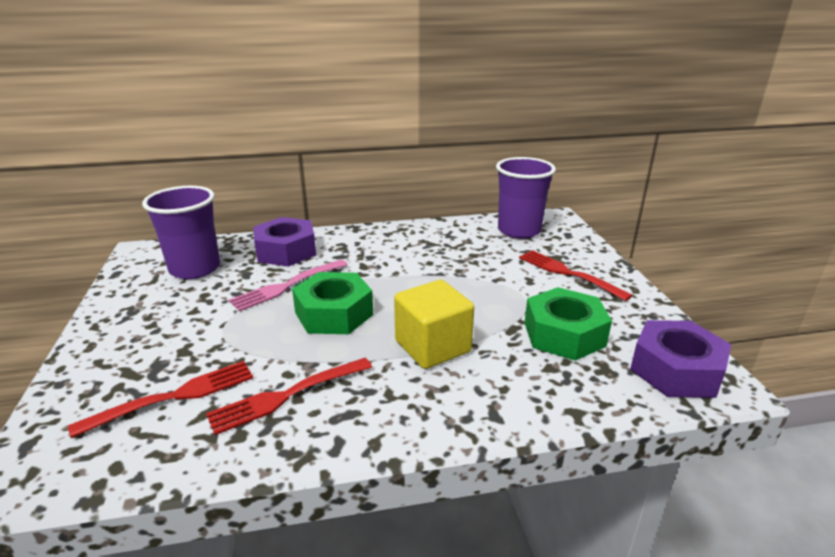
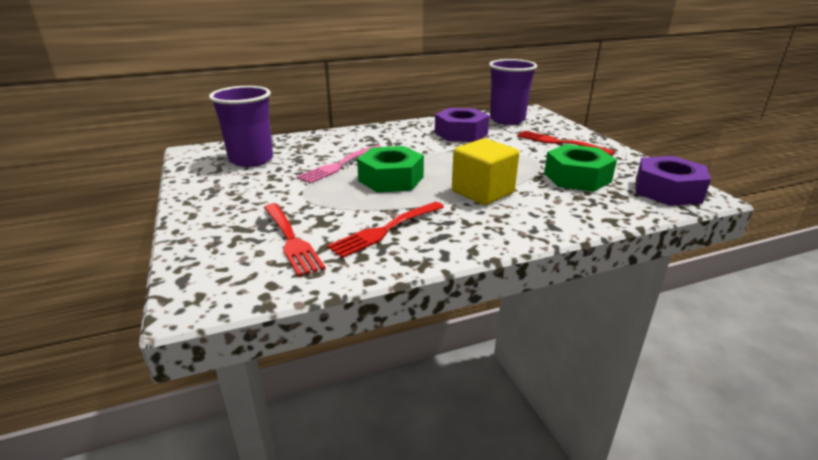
camera: 10 degrees left, 0 degrees up
red fork [68,361,253,438] -> red fork turned 105 degrees clockwise [264,203,326,277]
purple nut [254,217,316,267] -> purple nut moved to [435,108,489,142]

